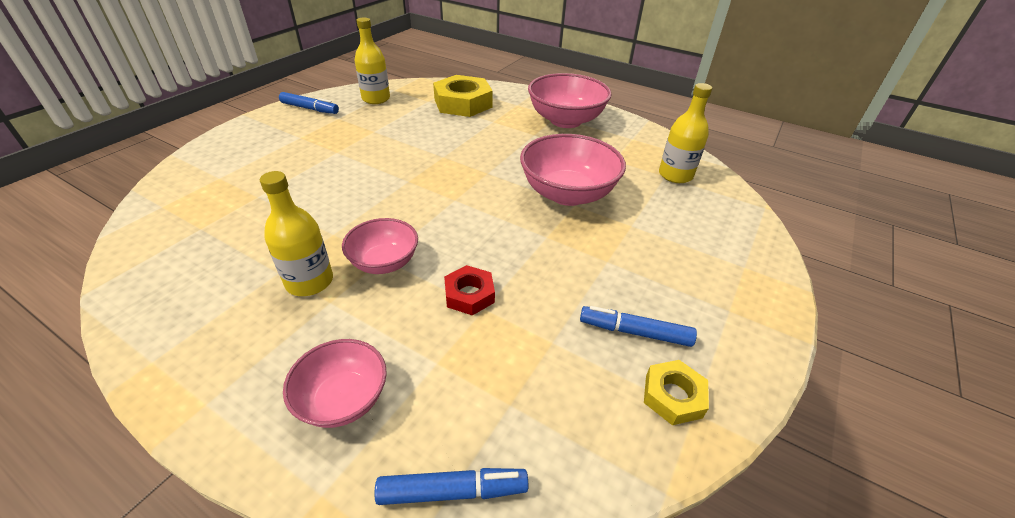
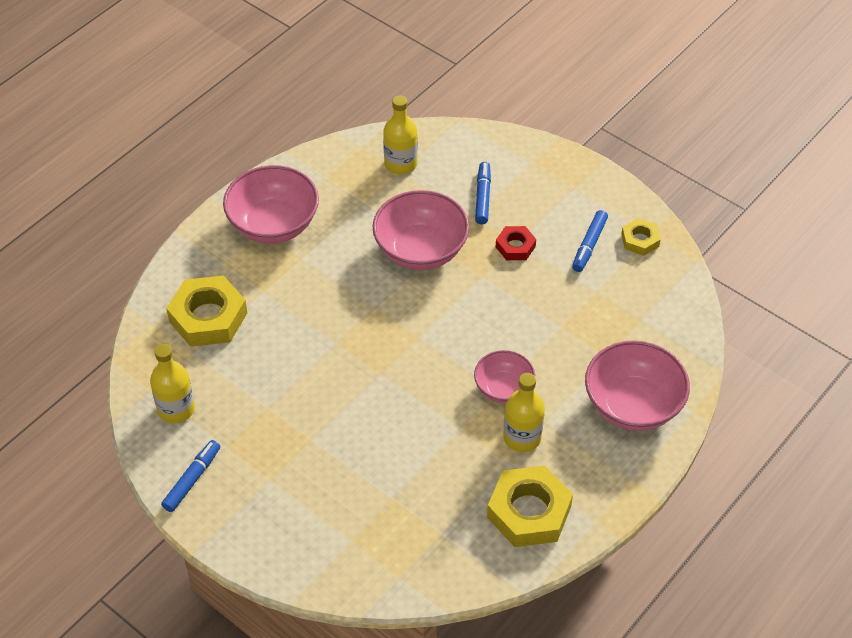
camera: 80 degrees left, 10 degrees up
pink bowl [283,339,387,428] -> pink bowl [585,340,690,431], size x1.68
blue marker [374,468,528,505] -> blue marker moved to [475,162,491,224]
red nut [444,265,495,315] -> red nut moved to [496,226,536,260]
none -> yellow nut [487,465,573,547]

